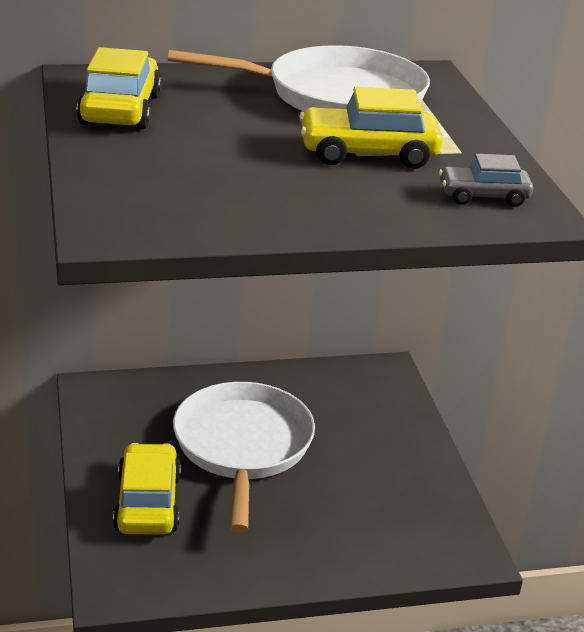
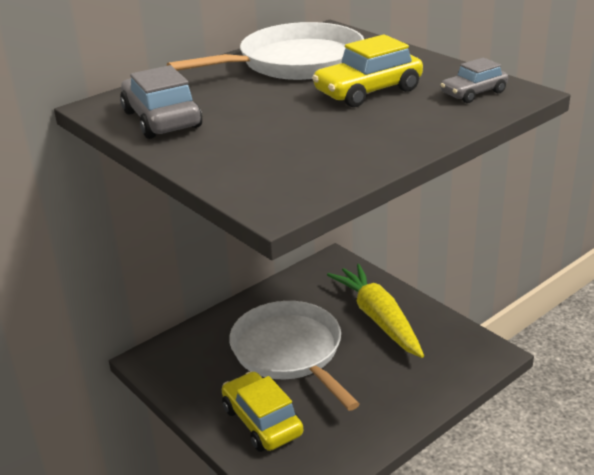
camera: 25 degrees left, 0 degrees up
yellow car [77,47,162,129] -> grey car [120,65,202,139]
none -> yellow carrot [327,264,424,358]

